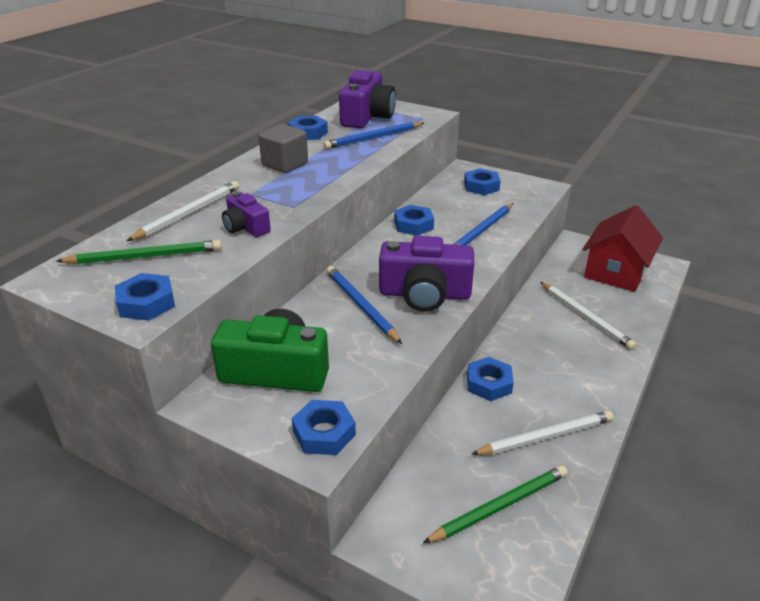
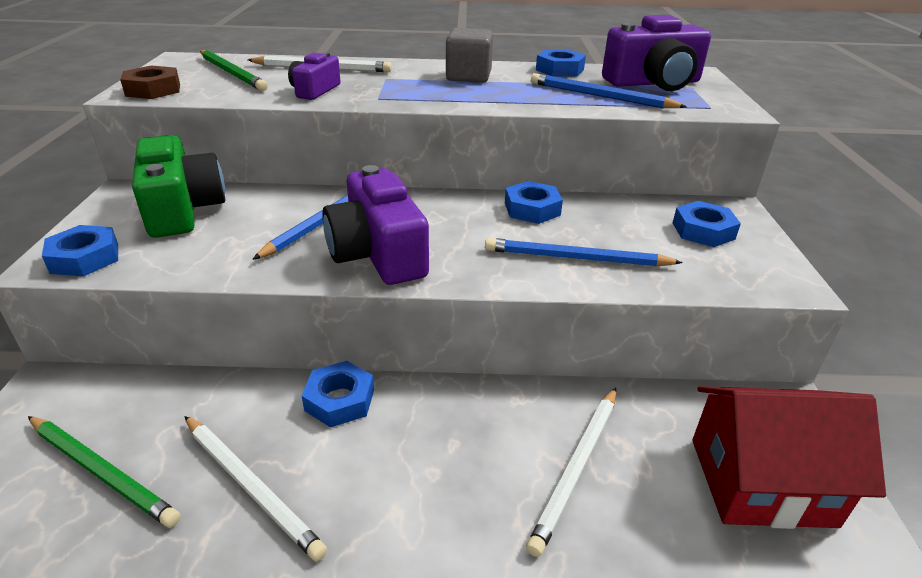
camera: 60 degrees right, 0 degrees up
blue nut [115,273,175,321] -> brown nut [120,66,180,99]

